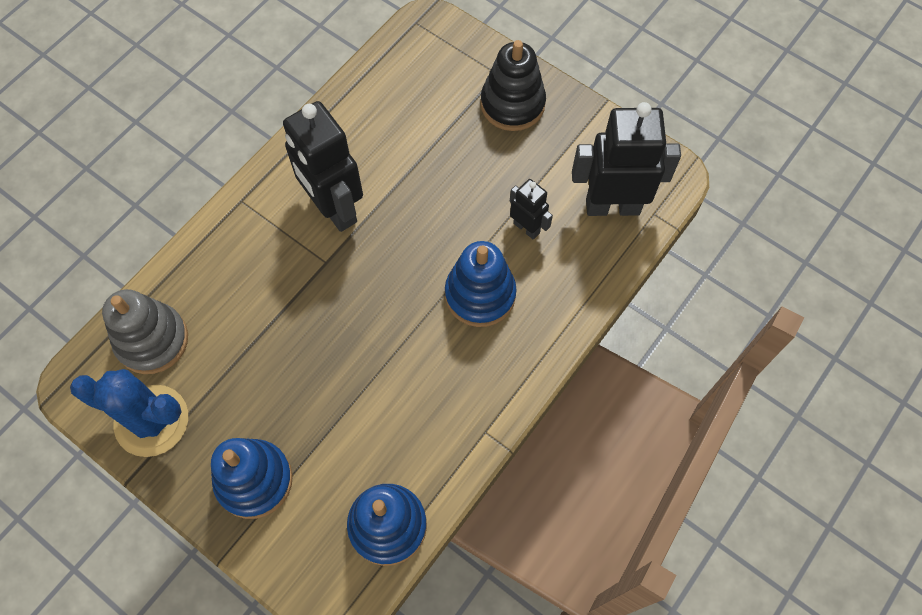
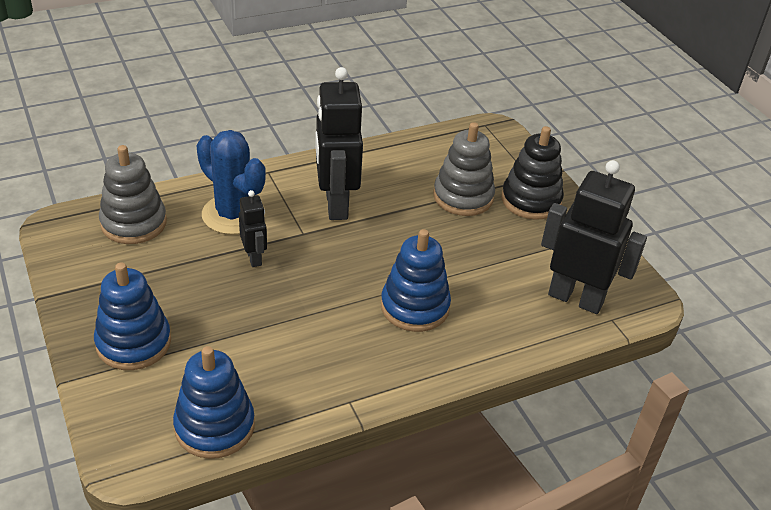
camera: 25 degrees right, 25 degrees down
blue cactus [70,369,188,457] -> blue cactus moved to [197,130,266,235]
black robot [510,179,553,240] -> black robot moved to [239,190,267,267]
none -> grey stacking toy [433,122,495,216]

